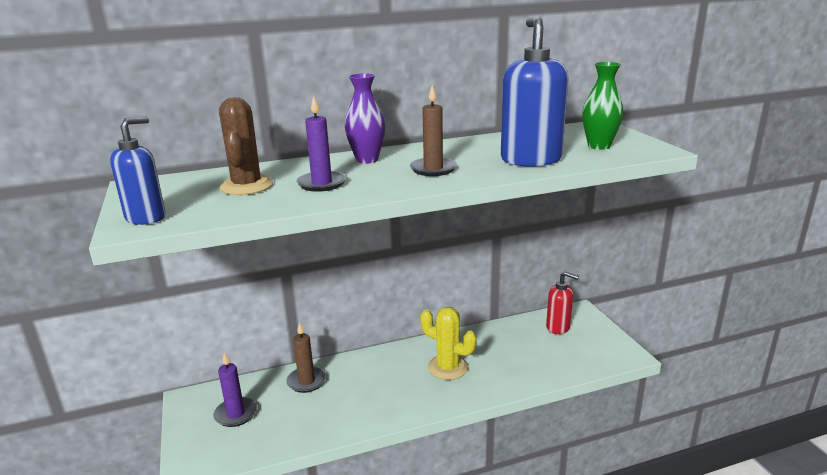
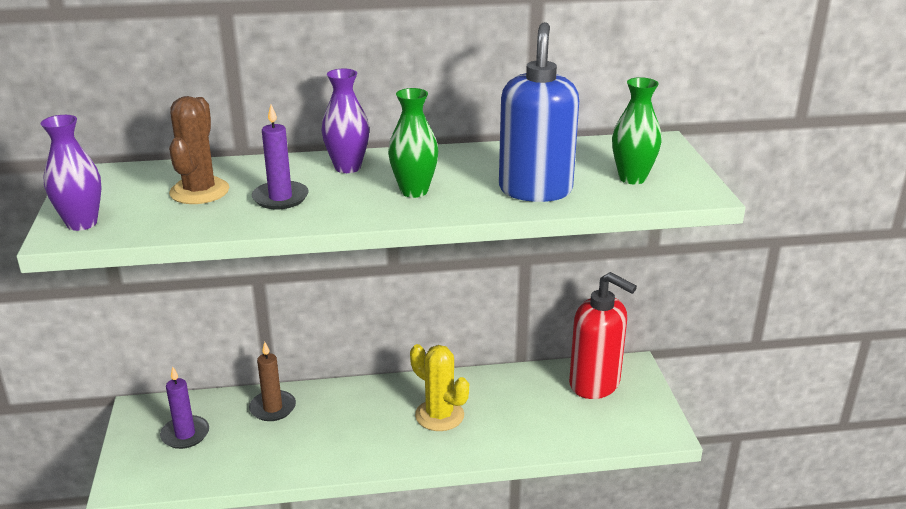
camera: 10 degrees right, 5 degrees up
blue soap dispenser [110,116,166,225] -> purple vase [41,115,101,231]
brown candle [410,85,457,176] -> green vase [388,88,438,198]
red soap dispenser [546,271,579,334] -> red soap dispenser [569,272,637,399], size x1.63

